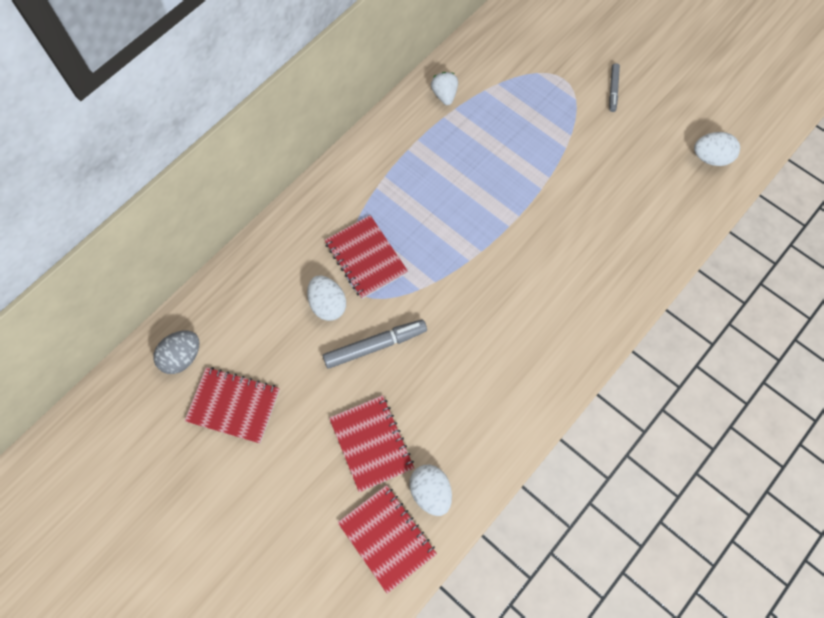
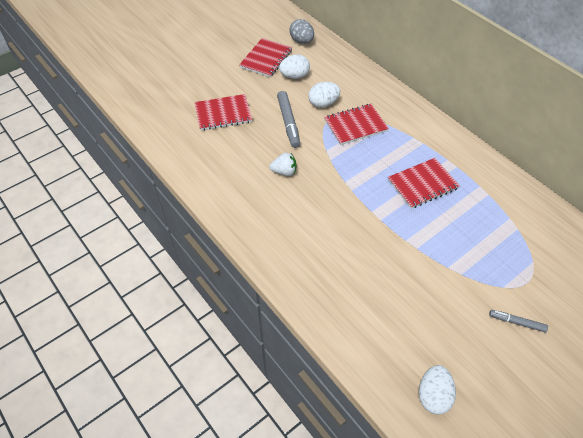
camera: 100 degrees right, 15 degrees down
red notebook [338,485,437,593] -> red notebook moved to [388,158,460,209]
white egg [409,464,452,516] -> white egg moved to [279,54,310,79]
white strawberry [431,72,458,105] -> white strawberry moved to [269,153,296,176]

